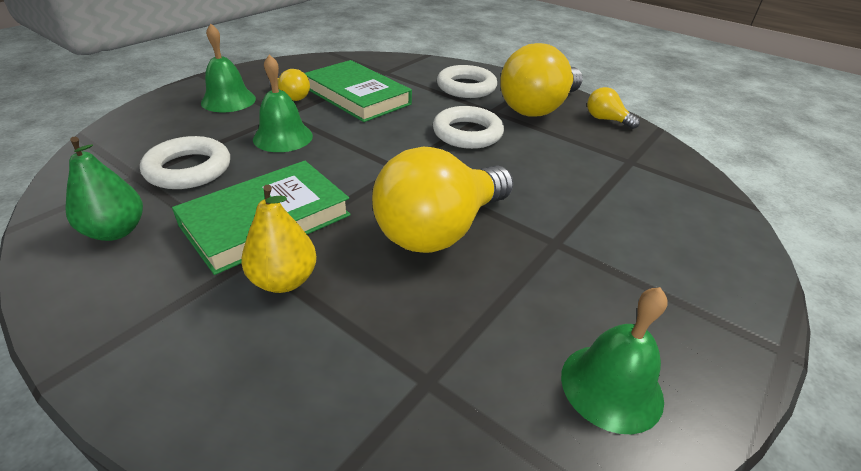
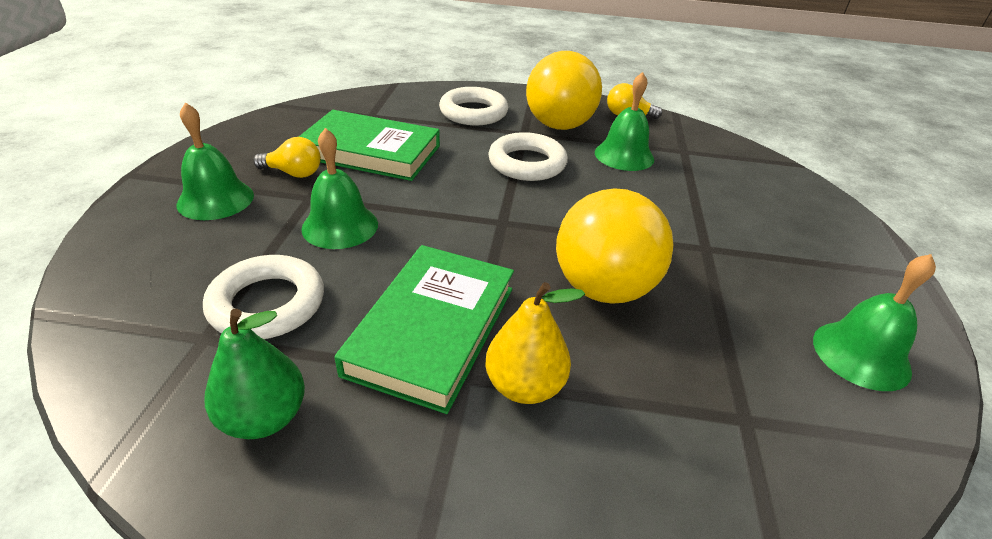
camera: 30 degrees left, 0 degrees up
none -> green bell [595,72,654,171]

